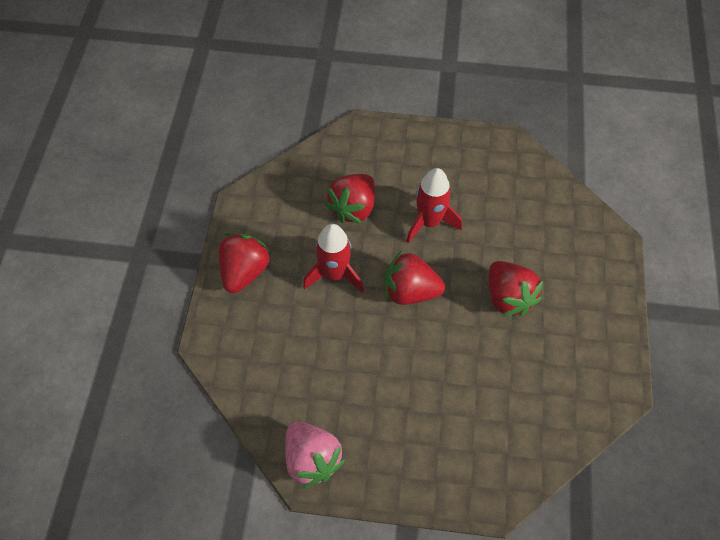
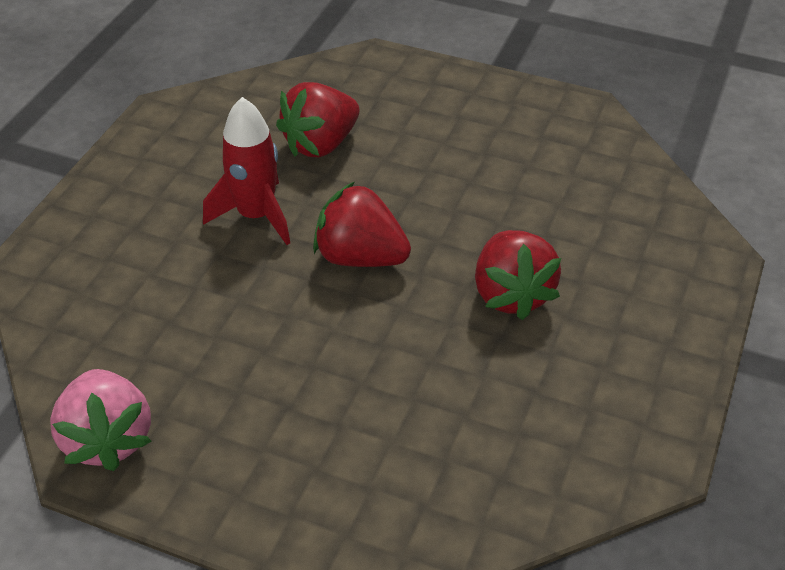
camera: 15 degrees right, 15 degrees down
red strawberry [219,233,272,293] -> none
red rocket [406,168,462,243] -> none

